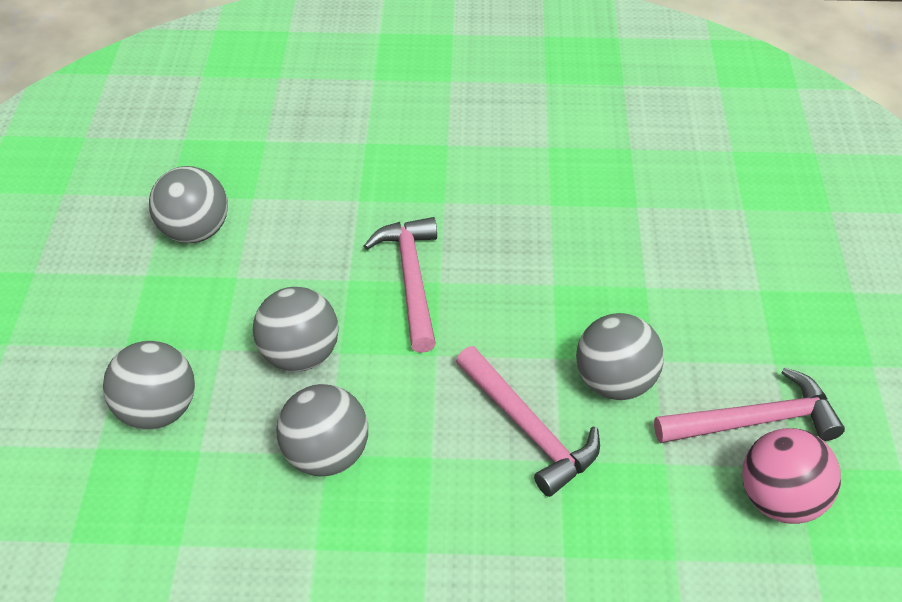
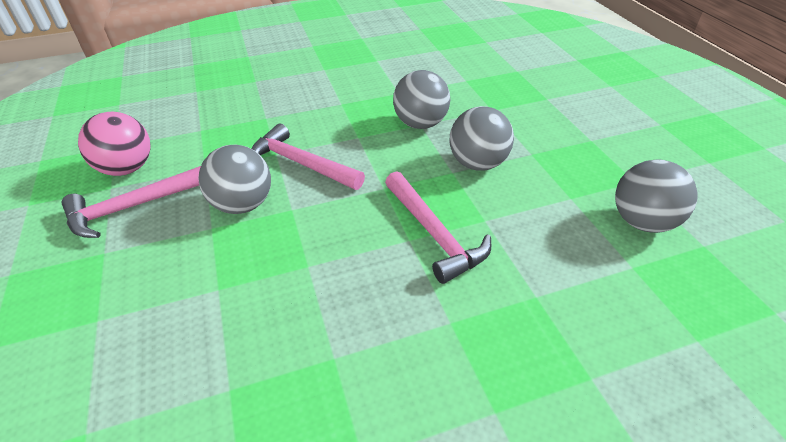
camera: 160 degrees right, 5 degrees down
grey ball [103,341,195,430] -> none

